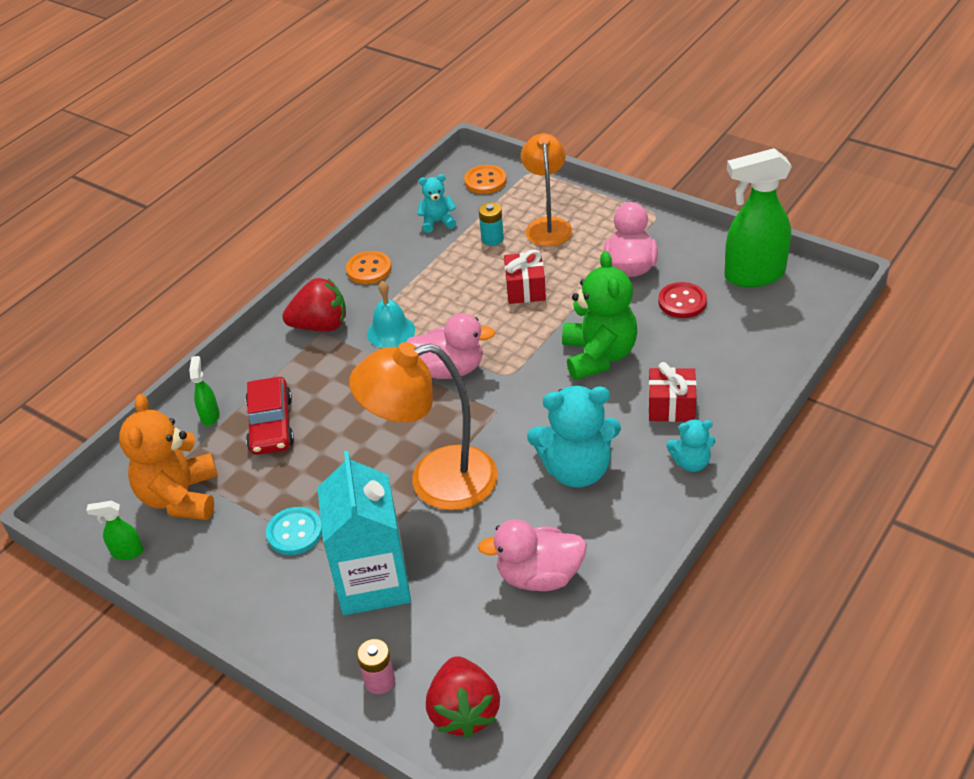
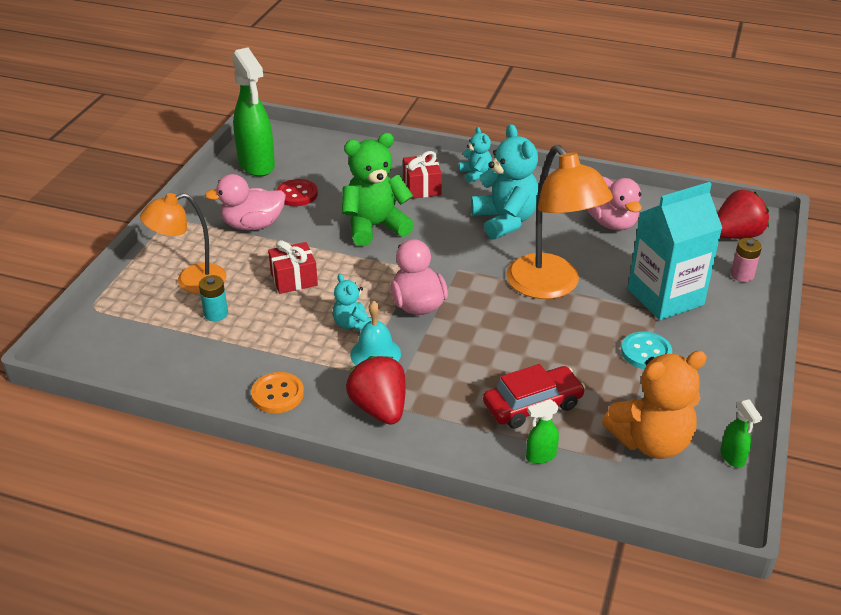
camera: 110 degrees left, 5 degrees down
turquoise teddy bear [418,174,456,233] -> turquoise teddy bear moved to [333,274,372,331]
orange button [464,165,507,194] -> none

